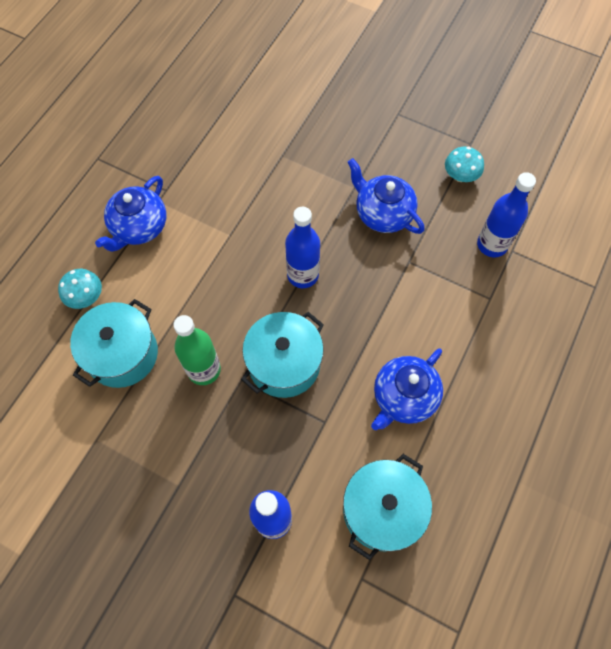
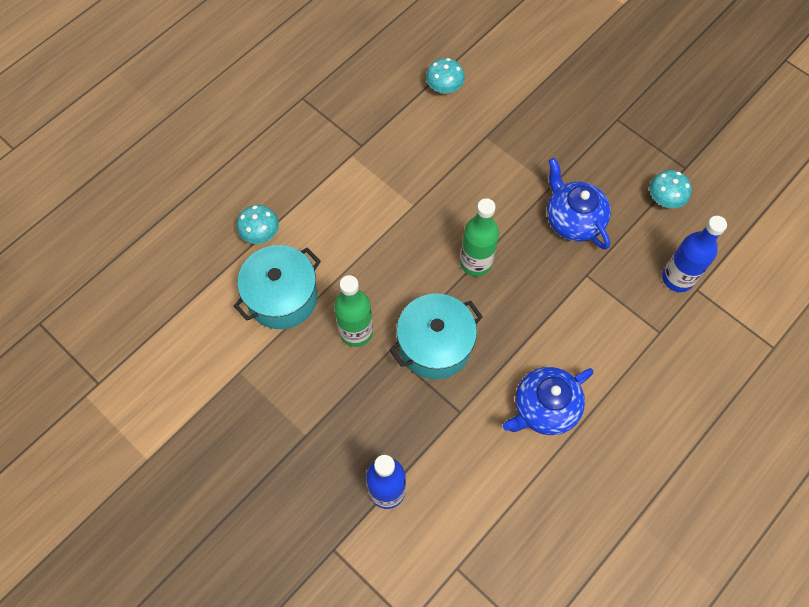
camera: 15 degrees right, 0 degrees up
blue teapot [95,176,166,252] -> none
blue bottle [285,207,320,288] -> green bottle [460,198,499,276]
turquoise pot [343,454,432,560] -> none
none -> turquoise mushroom [426,58,465,94]

